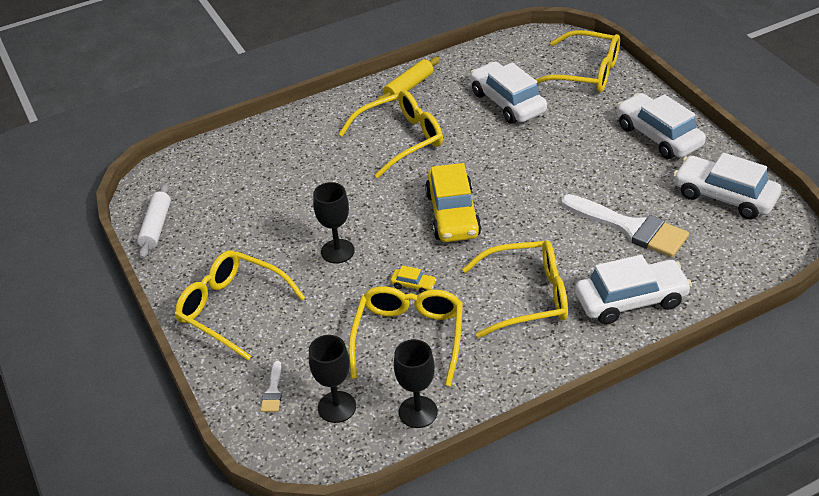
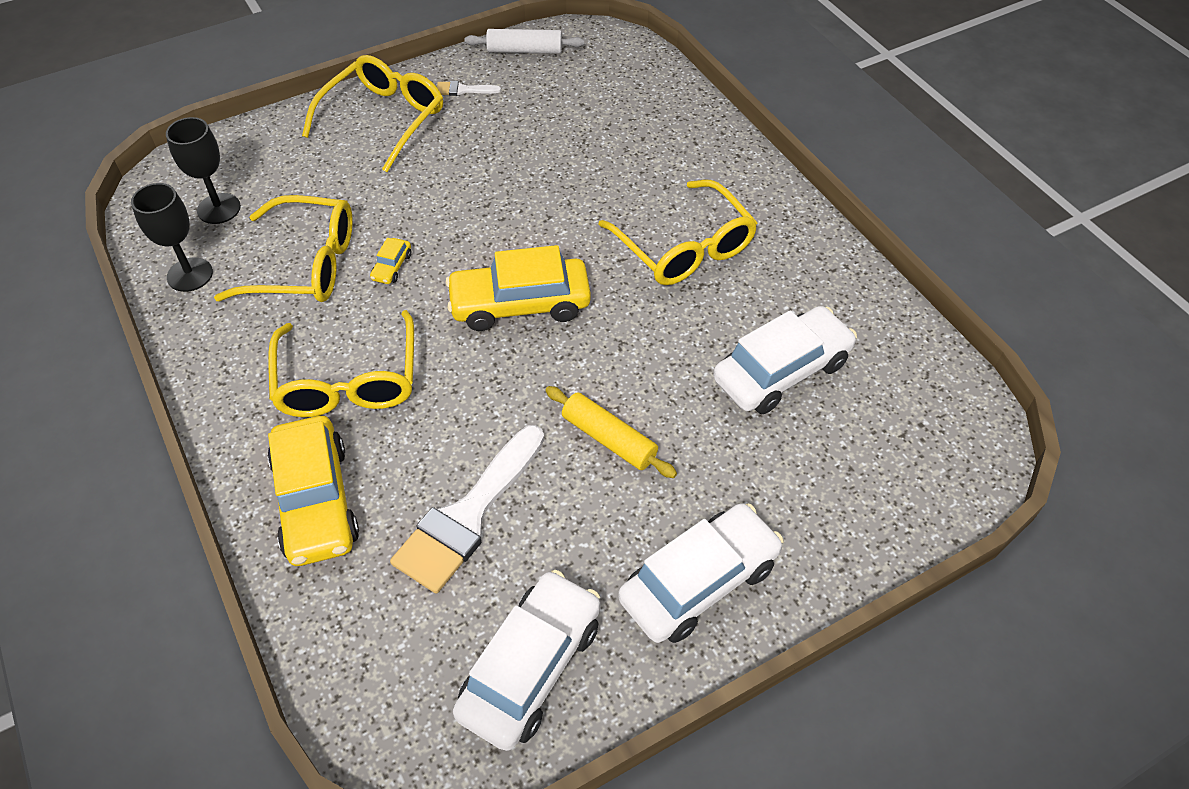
camera: 85 degrees right, 10 degrees up
white brush [261,361,282,412] -> white brush moved to [437,81,501,96]
black goblet [313,182,355,264] -> none
yellow rolling pin [377,57,440,101] -> yellow rolling pin moved to [545,386,677,478]
yellow glasses [535,30,620,92] -> none
white car [575,255,692,325] -> yellow car [267,416,359,566]

